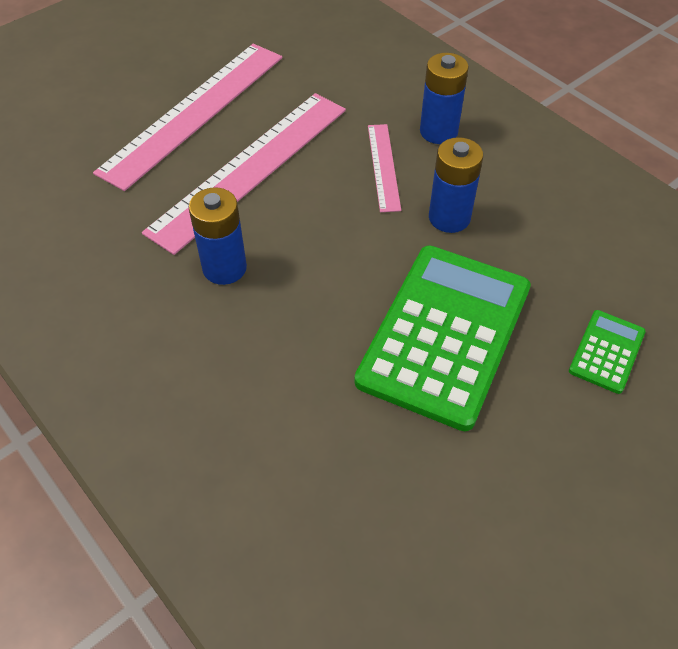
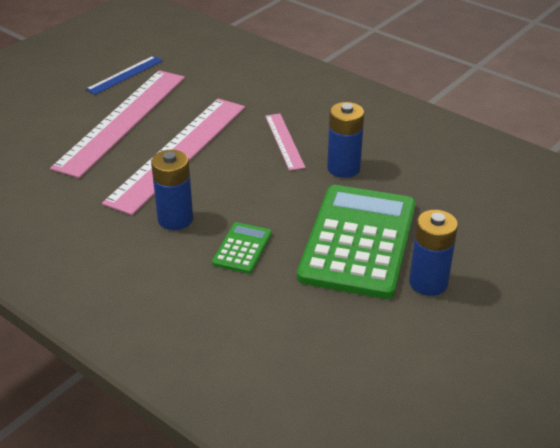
camera: 10 degrees left, 15 degrees down
blue battery [420,53,469,144] -> blue battery moved to [409,210,458,296]
green calculator [569,310,646,394] -> green calculator moved to [212,222,272,274]
none -> blue ruler [86,56,163,95]

